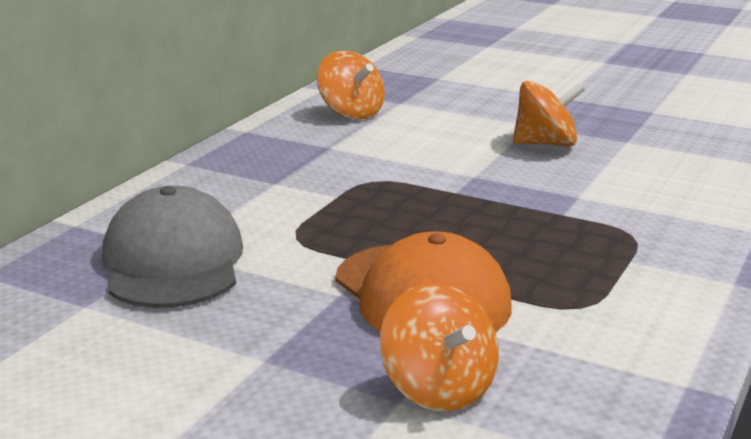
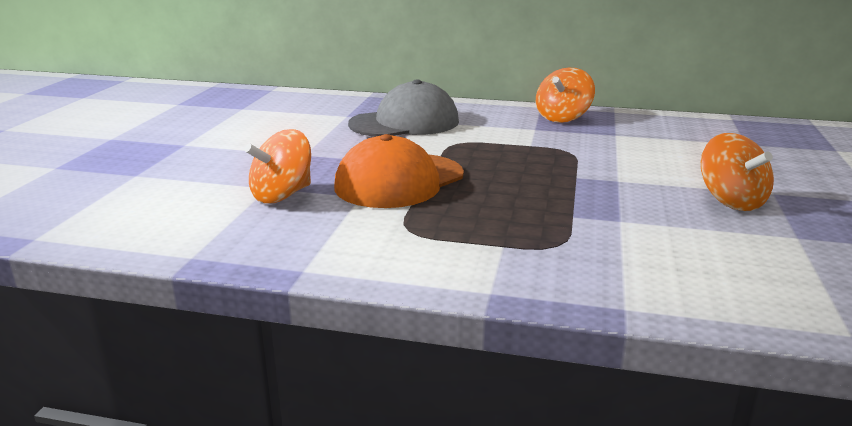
camera: 75 degrees right, 0 degrees up
orange spinning top [317,50,385,120] -> orange spinning top moved to [536,68,595,123]

